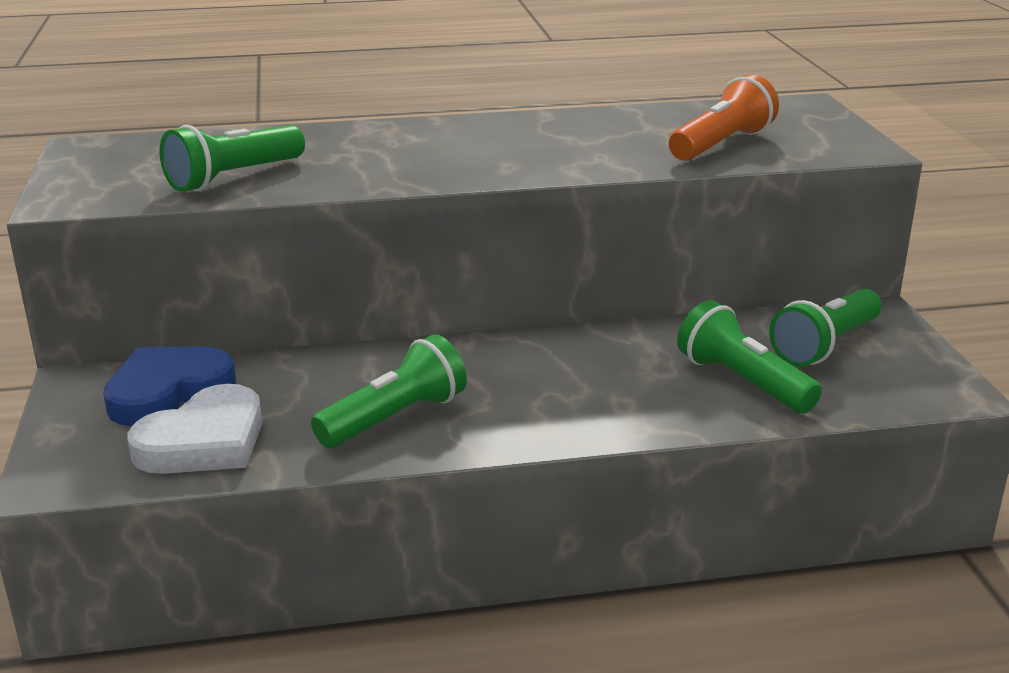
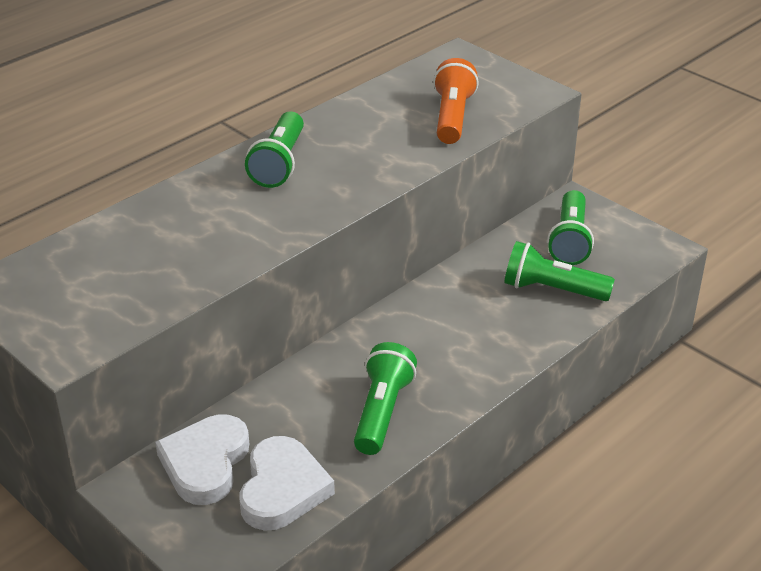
camera: 35 degrees left, 10 degrees up
blue heart [103,347,236,426] -> white heart [155,414,249,505]
green flashlight [160,125,305,192] -> green flashlight moved to [245,111,304,188]

